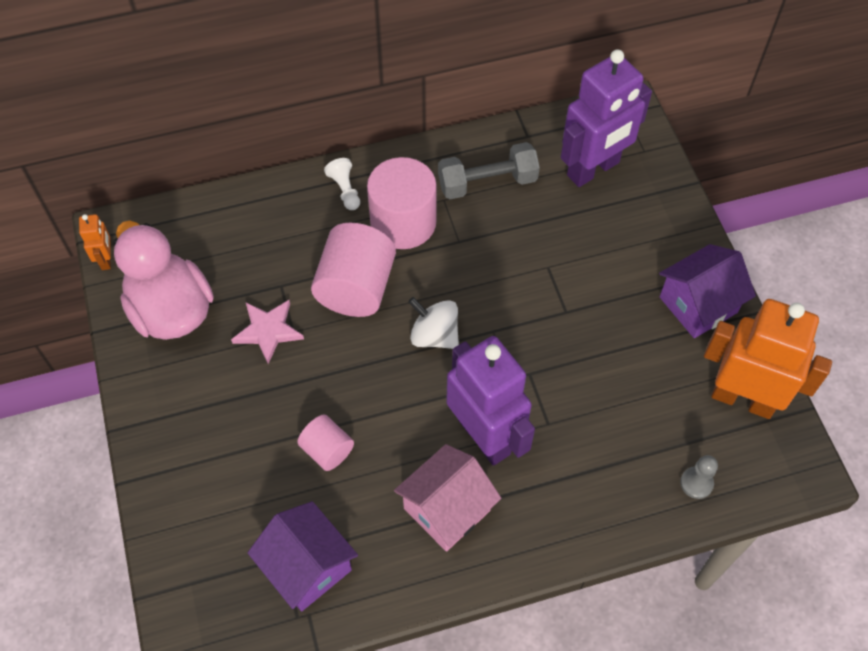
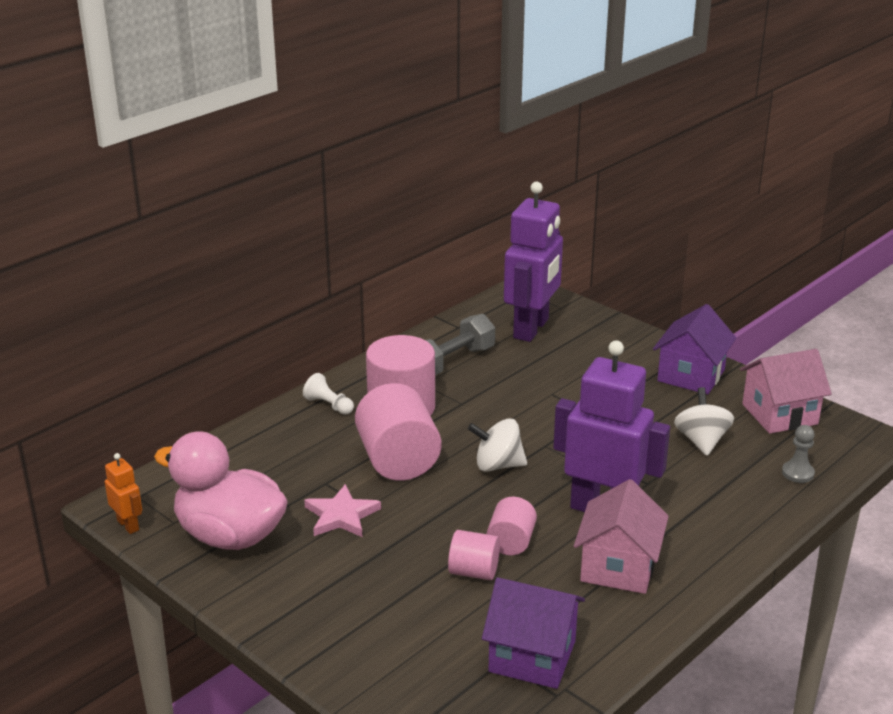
camera: 30 degrees left, 30 degrees down
orange robot [704,299,832,419] -> pink house [740,349,832,434]
none -> pink cylinder [487,497,537,555]
none -> white spinning top [674,387,734,456]

